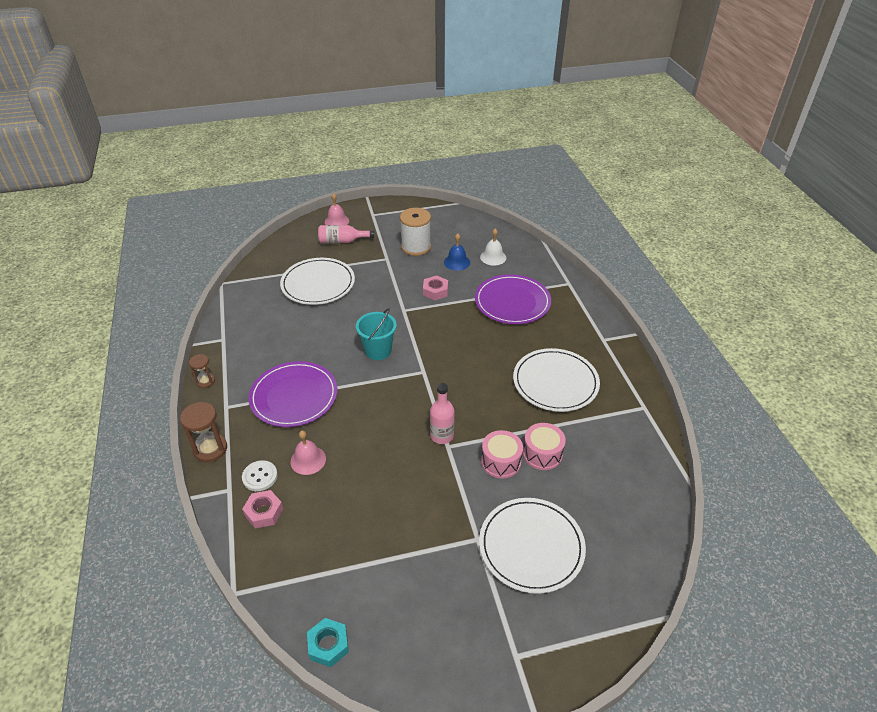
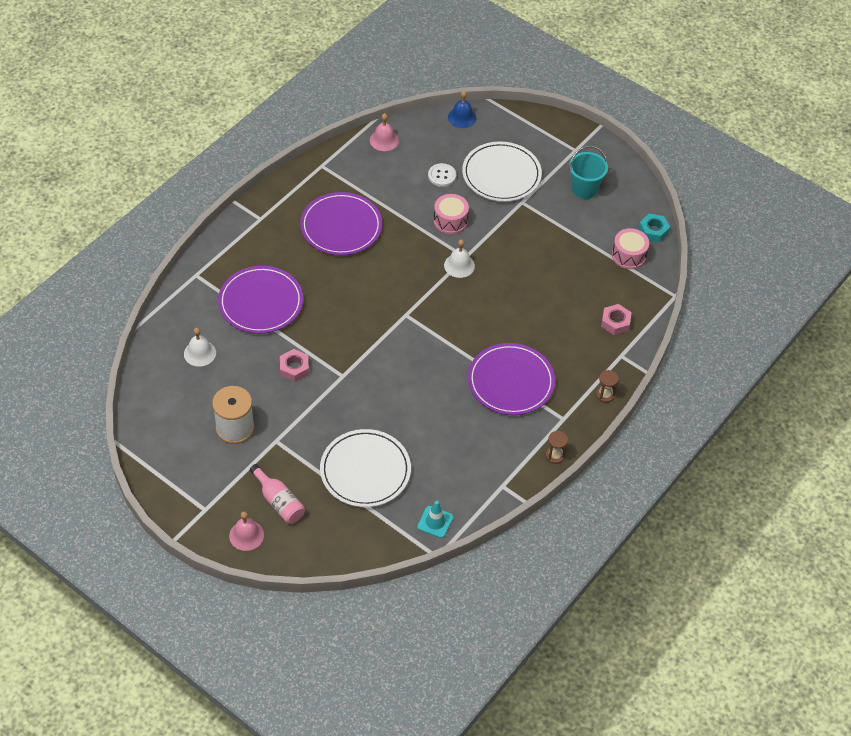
camera: 130 degrees left, 10 degrees up
brown hourglass [180,402,227,462] -> brown hourglass [596,370,619,403], size x0.61
white button [242,460,278,491] -> white button moved to [428,163,456,187]
pink bell [290,430,326,475] -> pink bell moved to [370,113,399,151]
turquoise bucket [356,308,397,360] -> turquoise bucket moved to [569,146,608,199]
pink bottle [430,383,455,444] -> white bell [444,239,475,278]
blue bell [444,233,470,271] -> blue bell moved to [448,91,476,128]
white plate [513,348,600,412] -> purple plate [300,192,382,255]
pink drum [523,423,566,470] -> pink drum moved to [612,228,649,269]
none -> turquoise traffic cone [417,501,453,538]

